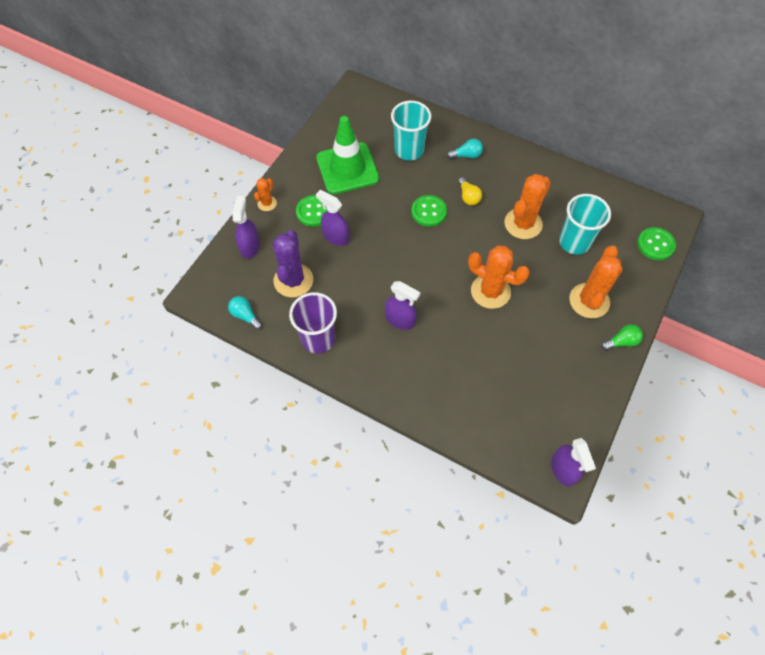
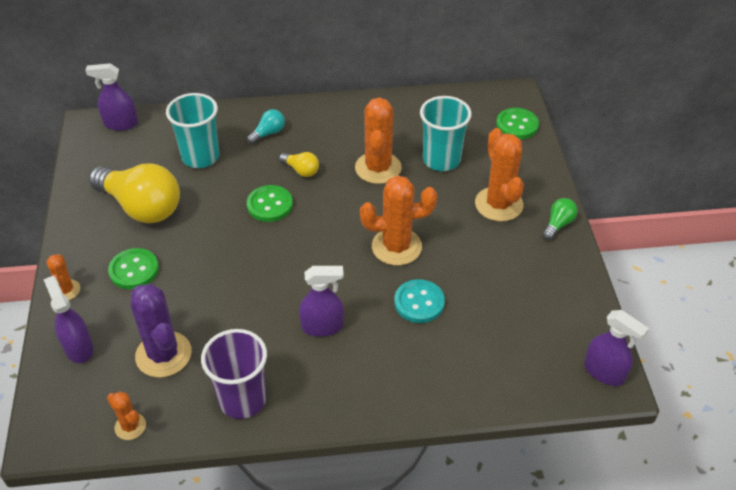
camera: 35 degrees left, 15 degrees down
turquoise light bulb [228,296,262,330] -> orange cactus [107,391,146,440]
green traffic cone [316,116,379,194] -> yellow light bulb [89,163,180,223]
purple spray bottle [316,190,349,246] -> purple spray bottle moved to [85,63,138,131]
none -> turquoise button [394,279,445,323]

